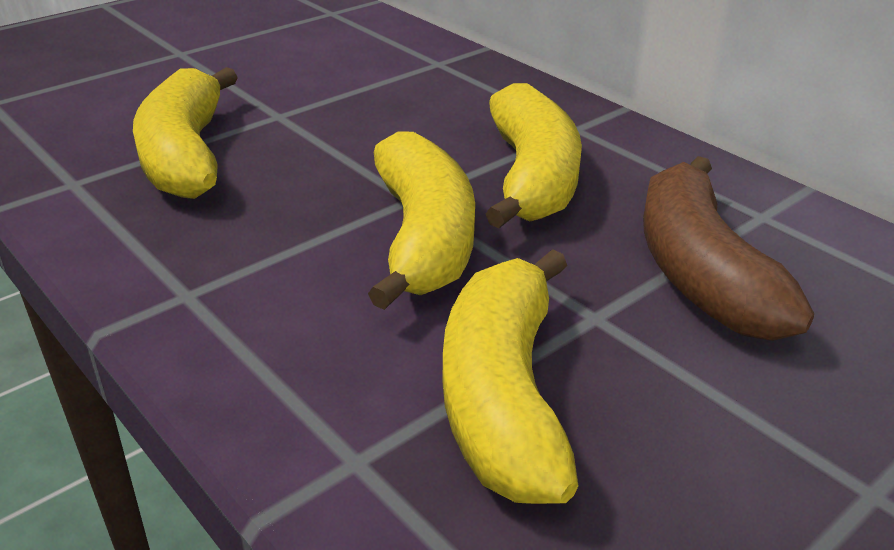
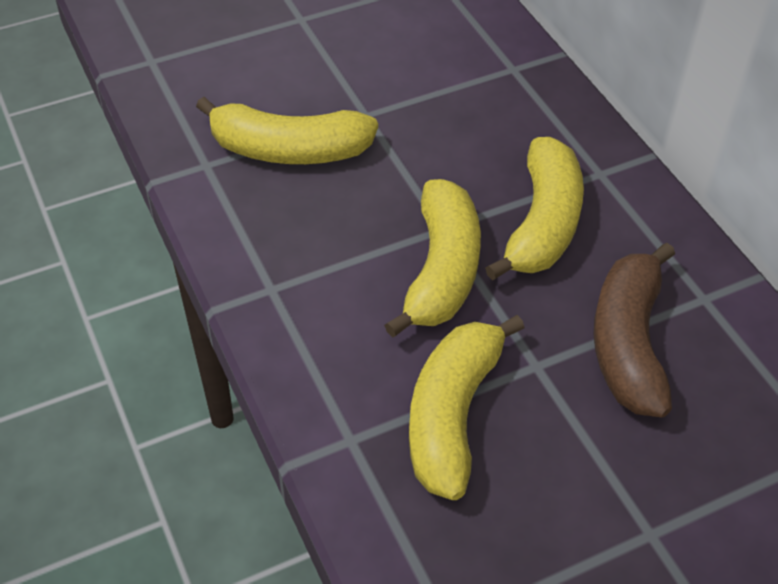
camera: 15 degrees right, 15 degrees up
yellow banana [133,67,238,199] -> yellow banana turned 90 degrees counterclockwise [196,97,378,164]

